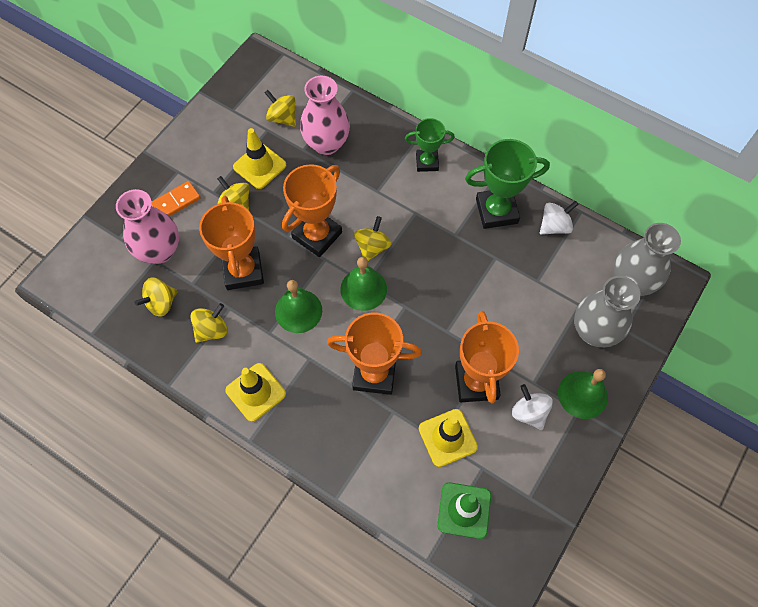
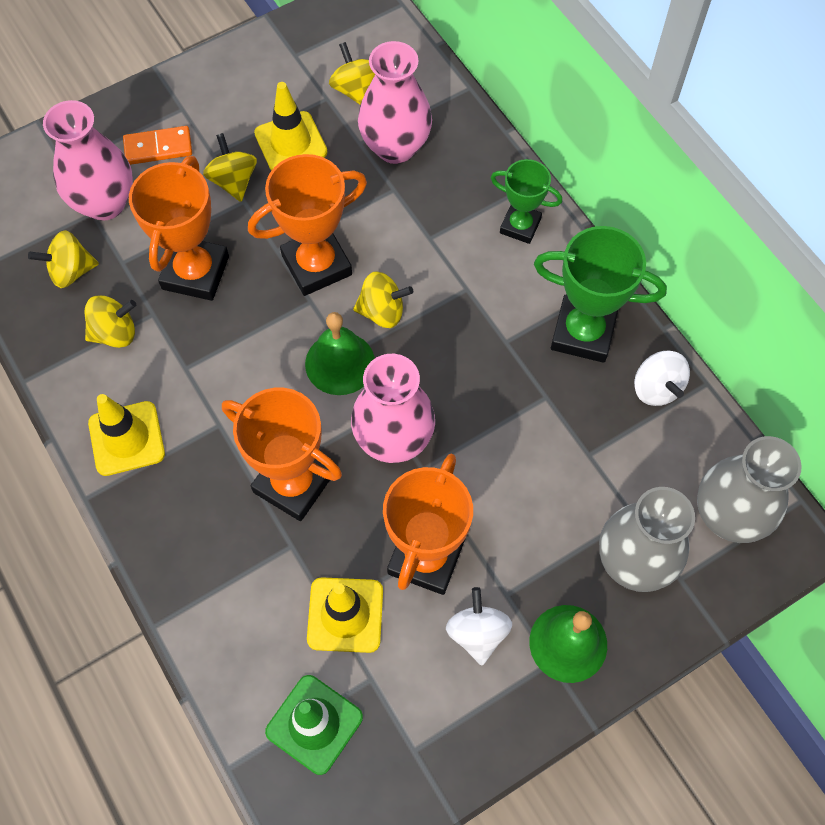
camera: 25 degrees right, 0 degrees up
green bell [275,280,322,333] -> none
yellow spinning top [354,216,391,261] -> yellow spinning top turned 45 degrees clockwise [353,271,413,328]
white spinning top [540,201,579,235] -> white spinning top turned 75 degrees clockwise [634,351,690,406]
none -> pink vase [351,354,435,463]

